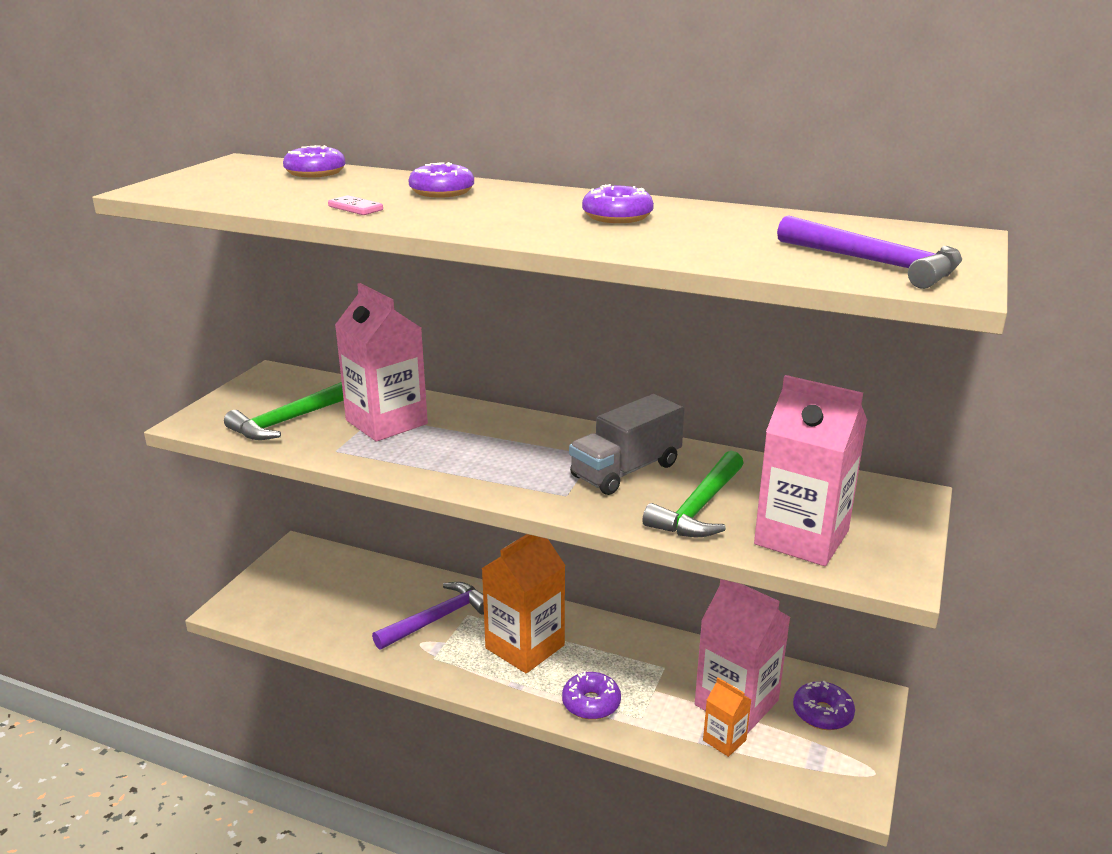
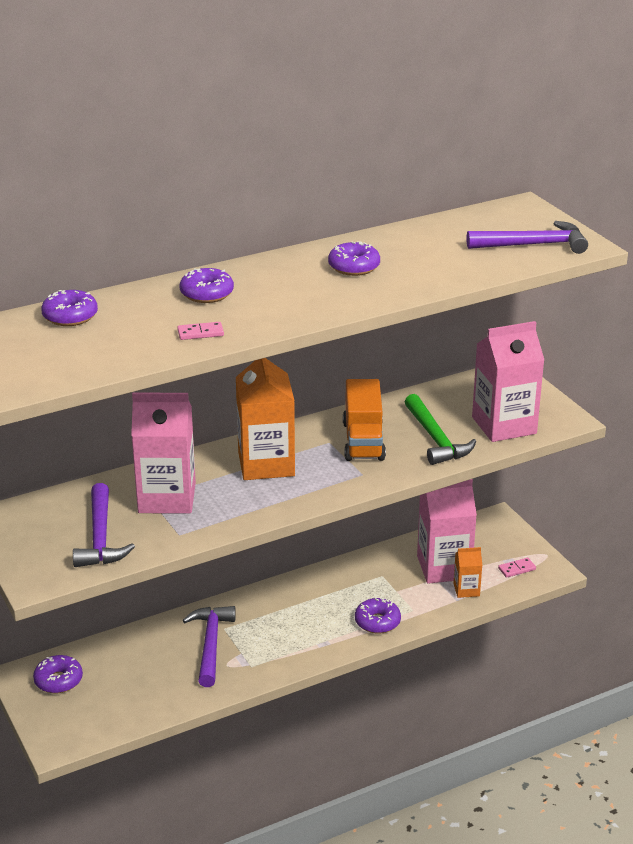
camera: 50 degrees left, 5 degrees up
green hammer [224,382,344,440] -> purple hammer [73,483,135,567]
orange carton [482,534,566,673] -> orange carton moved to [236,358,295,480]
grey truck [569,394,685,495] -> orange truck [343,379,386,461]
purple donut [793,681,855,730] -> purple donut moved to [33,655,83,693]
none -> pink domino [498,558,536,578]

